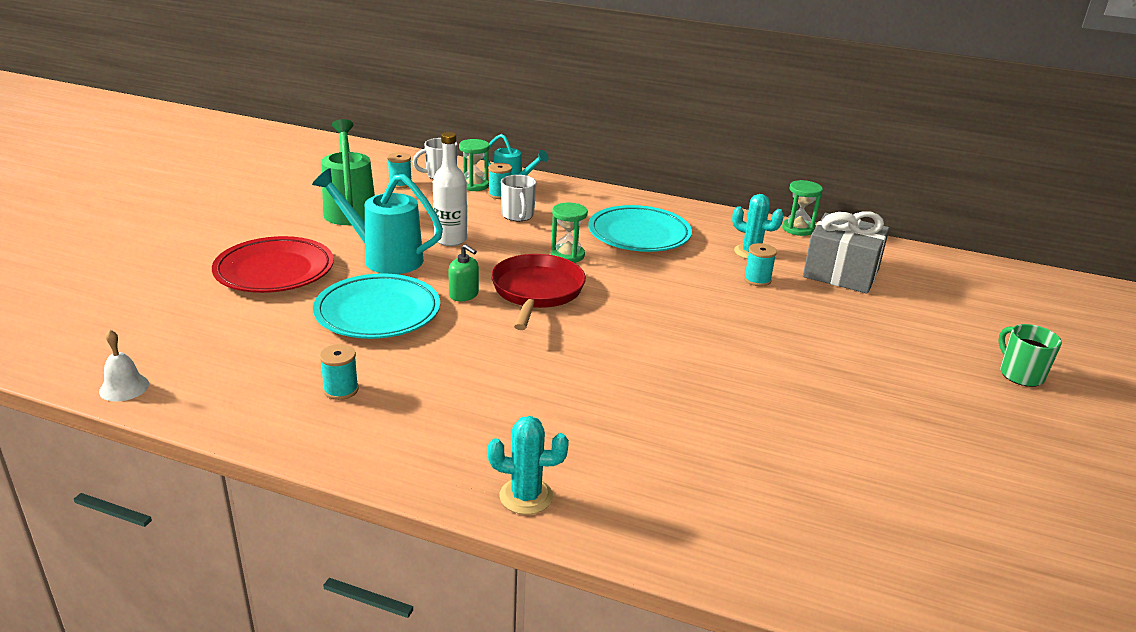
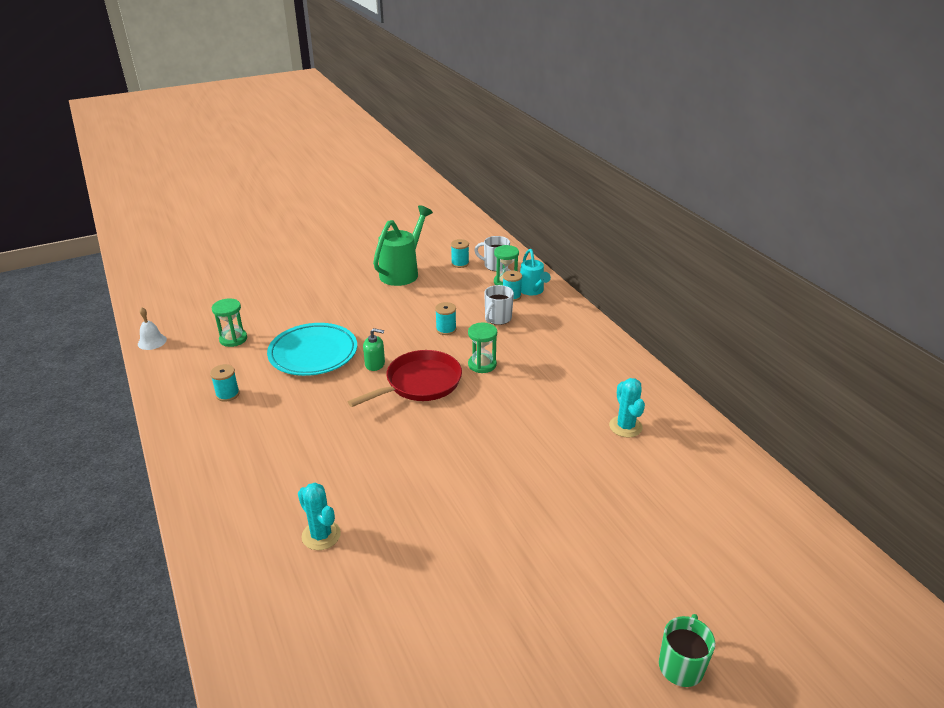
camera: 45 degrees right, 5 degrees up
red plate [212,236,334,293] -> none
turquoise watering can [312,168,443,274] -> none
white bottle [433,132,467,246] -> none
green soap dispenser [448,244,479,301] -> green soap dispenser turned 75 degrees counterclockwise [363,328,385,371]
turquoise cactus [488,416,569,514] -> turquoise cactus moved to [298,483,341,550]
turquoise plate [588,205,692,252] -> none
turquoise spool [744,243,777,286] -> turquoise spool moved to [435,302,456,335]
green hourglass [782,180,823,236] -> green hourglass moved to [212,298,247,347]
grey gift [803,211,889,293] -> none

